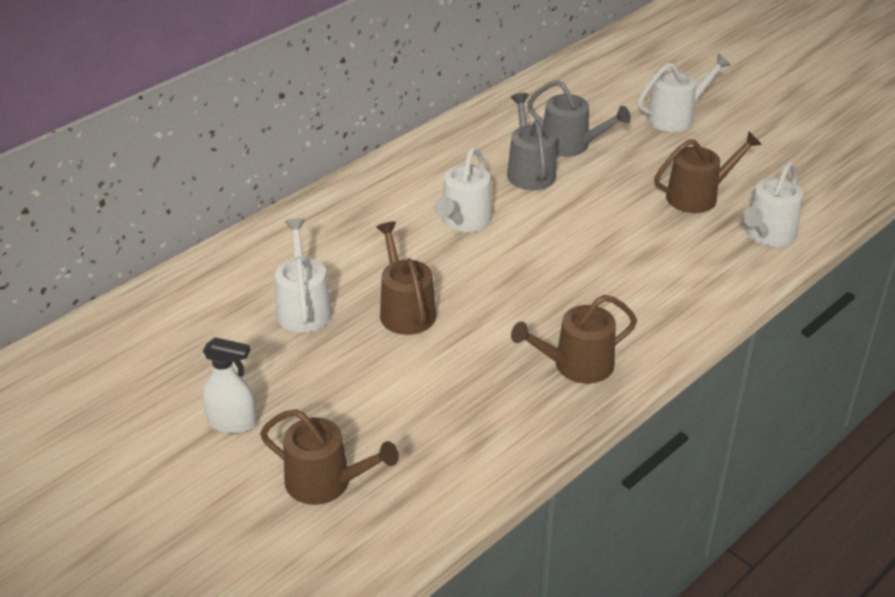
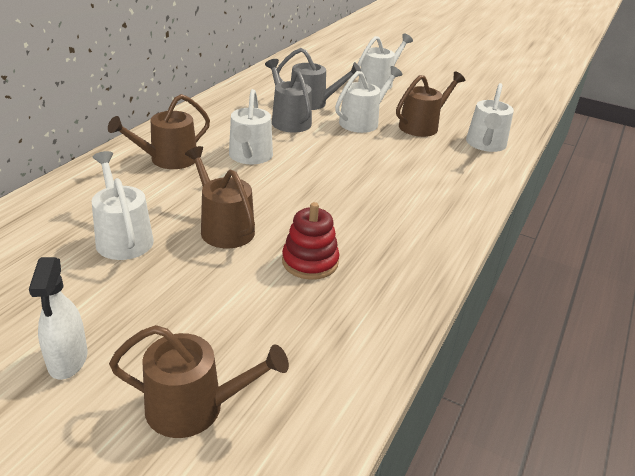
camera: 20 degrees left, 5 degrees down
white spray bottle [202,337,256,434] -> white spray bottle turned 90 degrees clockwise [29,257,88,380]
brown watering can [511,295,637,384] -> brown watering can moved to [108,94,210,169]
none -> red stacking toy [282,202,340,280]
none -> white watering can [335,66,402,133]

